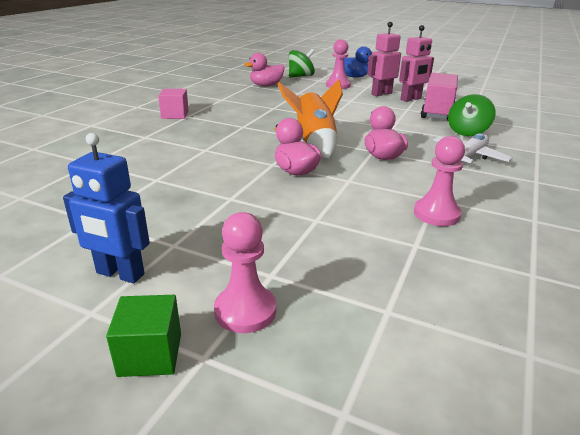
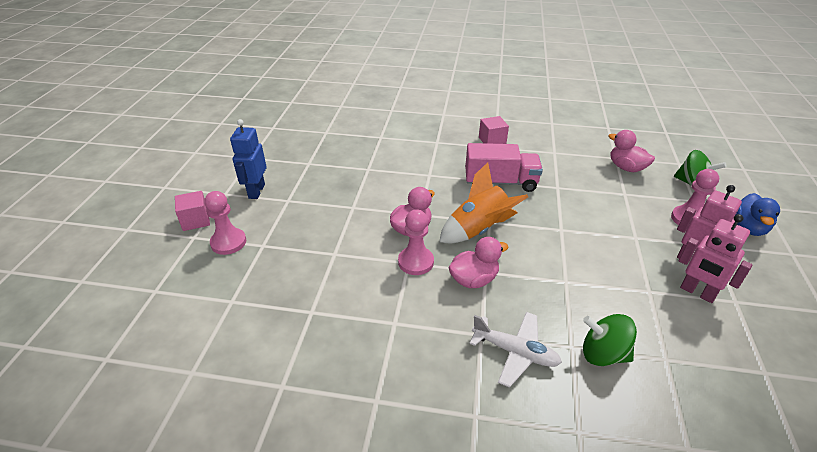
camera: 75 degrees right, 10 degrees up
green cube [106,295,181,377] -> pink cube [175,191,210,231]
pink pawn [414,136,465,226] -> pink pawn moved to [398,209,434,275]
pink truck [421,73,458,120] -> pink truck moved to [465,143,543,192]

